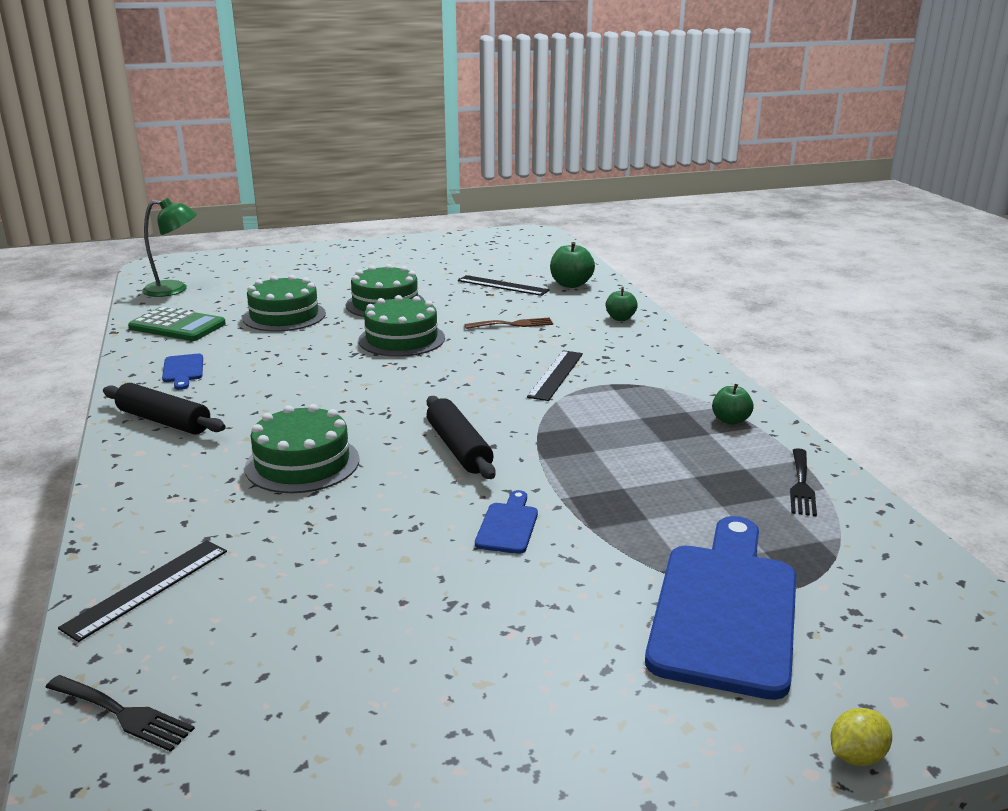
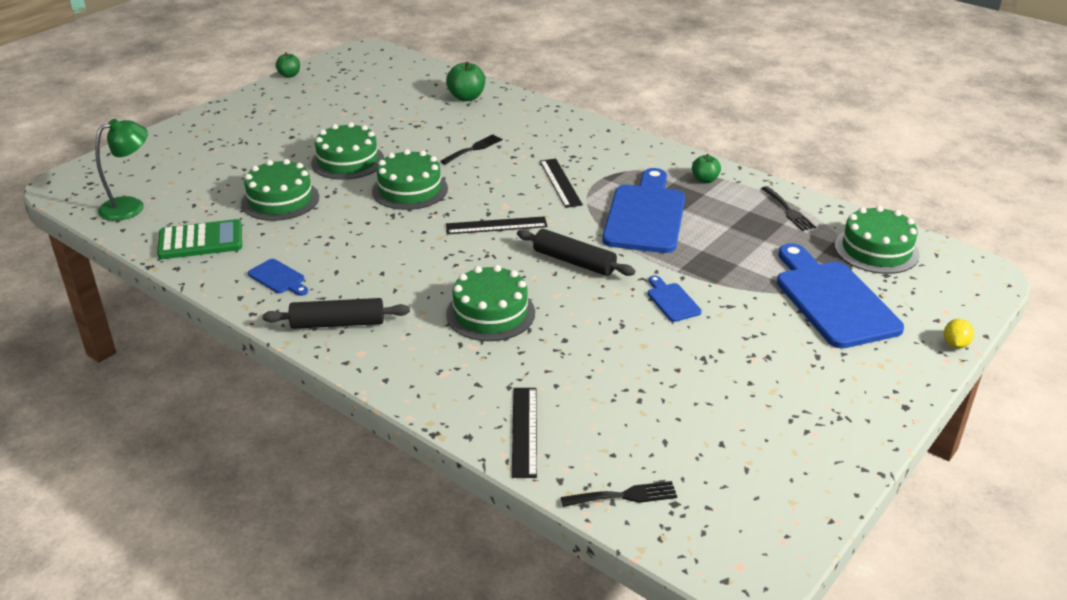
camera: 35 degrees left, 10 degrees up
black ruler [458,275,549,296] -> black ruler moved to [446,216,547,234]
brown fork [464,318,553,329] -> black fork [440,134,503,165]
green apple [606,288,638,321] -> green apple moved to [275,52,300,78]
none -> blue cutting board [602,168,685,253]
none -> green cake [835,206,920,274]

